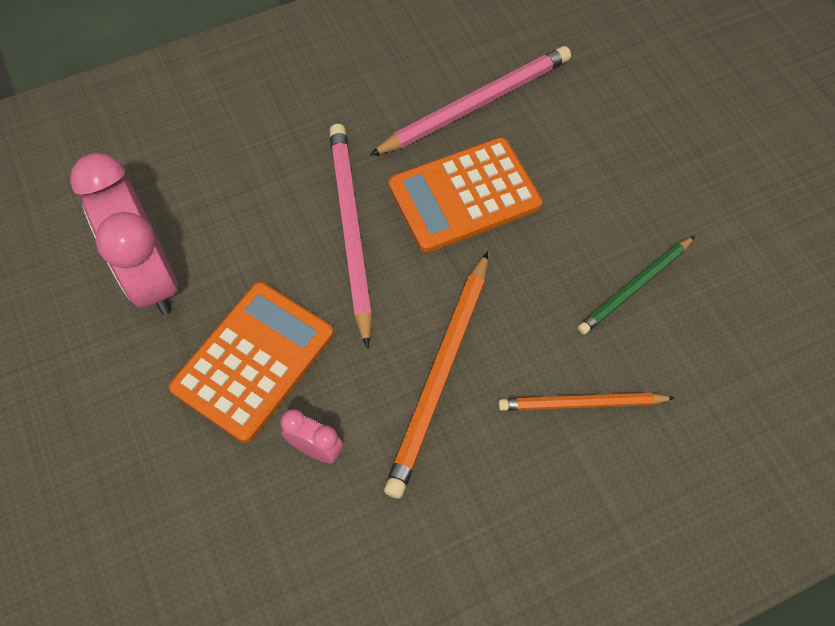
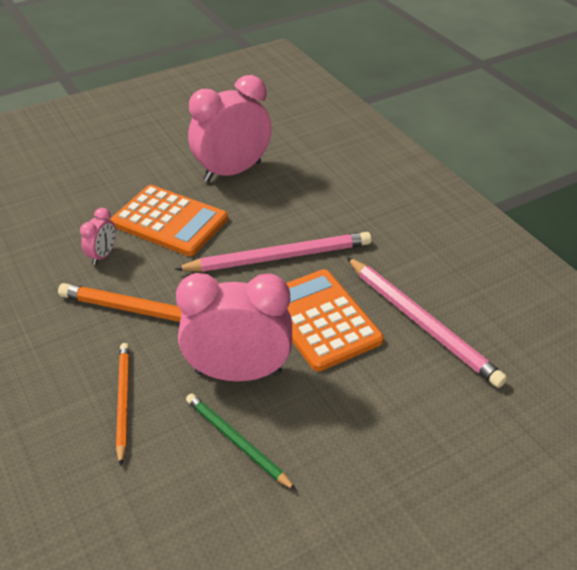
camera: 85 degrees right, 20 degrees down
none -> pink clock [176,273,292,381]

